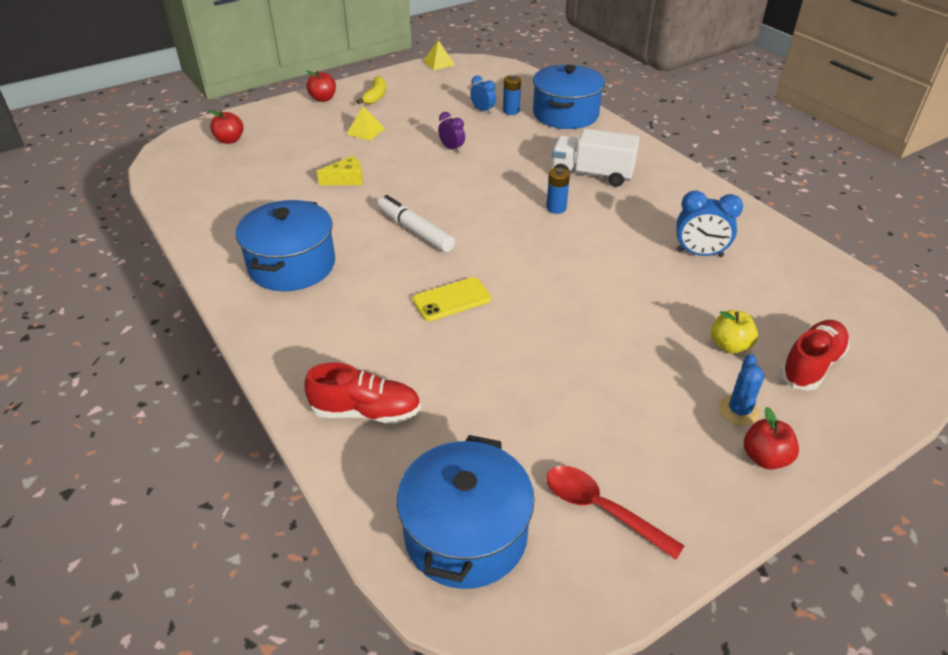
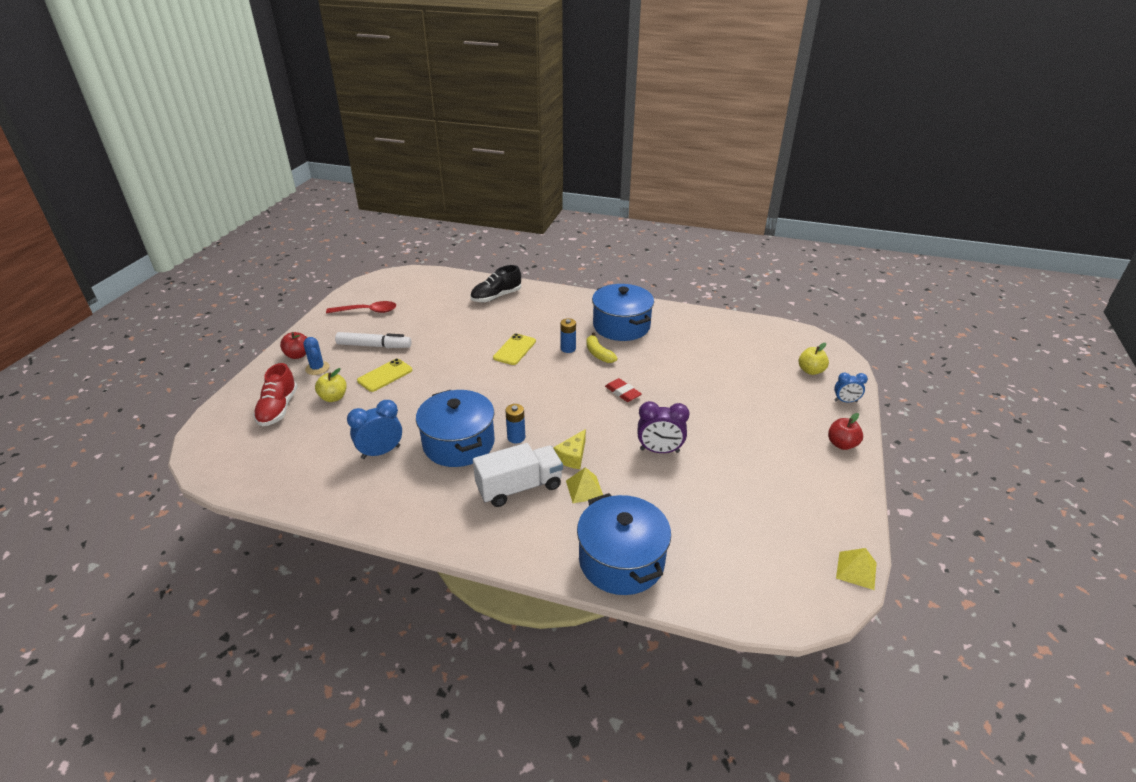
camera: 140 degrees right, 5 degrees down
red apple [208,110,243,144] -> yellow apple [799,343,829,375]
red shoe [305,362,421,424] -> black shoe [470,265,521,302]
yellow cheese [317,156,363,185] -> yellow cheese moved to [553,429,586,469]
yellow pyramid [346,106,385,141] -> yellow pyramid moved to [566,467,603,503]
yellow banana [356,76,386,104] -> yellow banana moved to [586,332,618,363]
white marker [377,195,455,252] -> white marker moved to [335,332,411,348]
blue pot [397,435,535,589] -> blue pot moved to [416,390,495,467]
purple clock [438,112,465,153] -> purple clock [638,401,690,453], size x1.60
blue clock [470,76,496,114] -> blue clock moved to [834,373,868,403]
blue battery [503,75,521,115] -> blue battery moved to [560,318,576,353]
none -> yellow phone [357,359,413,392]
none -> red eraser [605,378,642,402]

